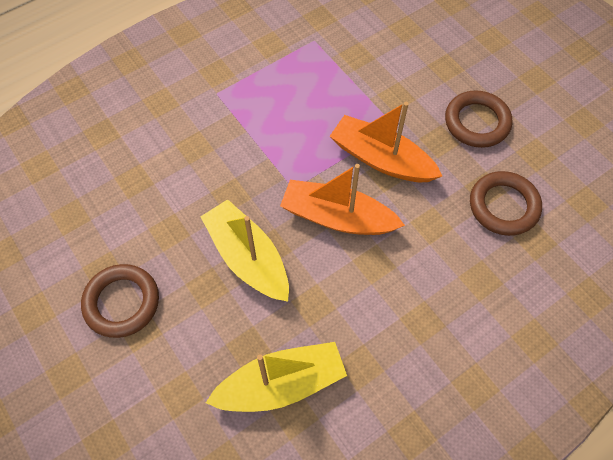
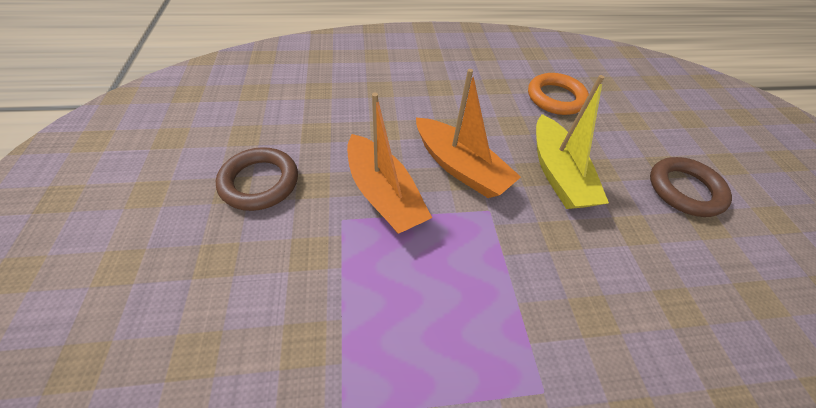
camera: 155 degrees left, 10 degrees down
yellow boat [206,342,347,412] -> orange ring [528,73,589,115]
brown ring [470,171,542,236] -> none

